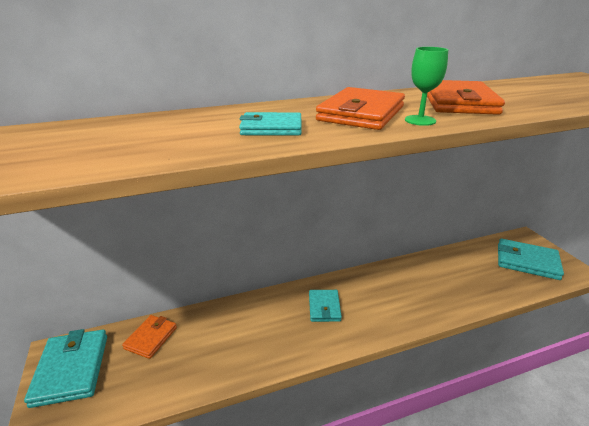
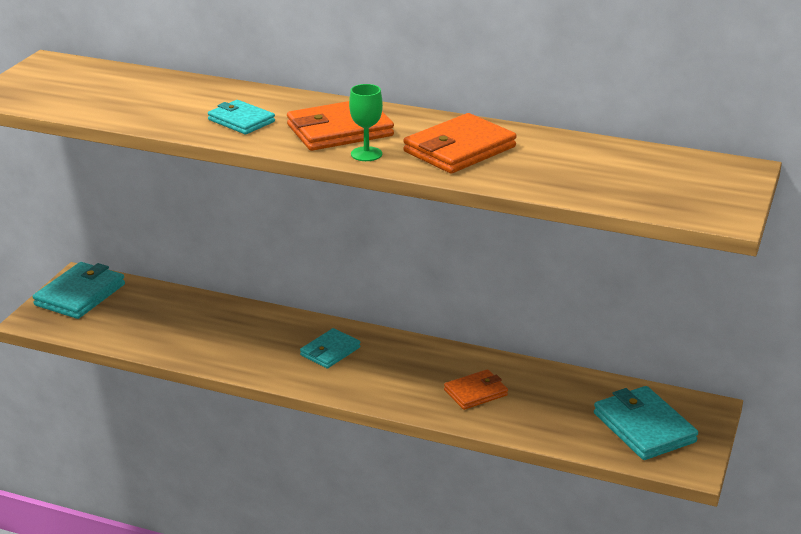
camera: 40 degrees right, 0 degrees up
orange wallet [122,315,177,359] -> orange wallet moved to [444,369,508,410]

